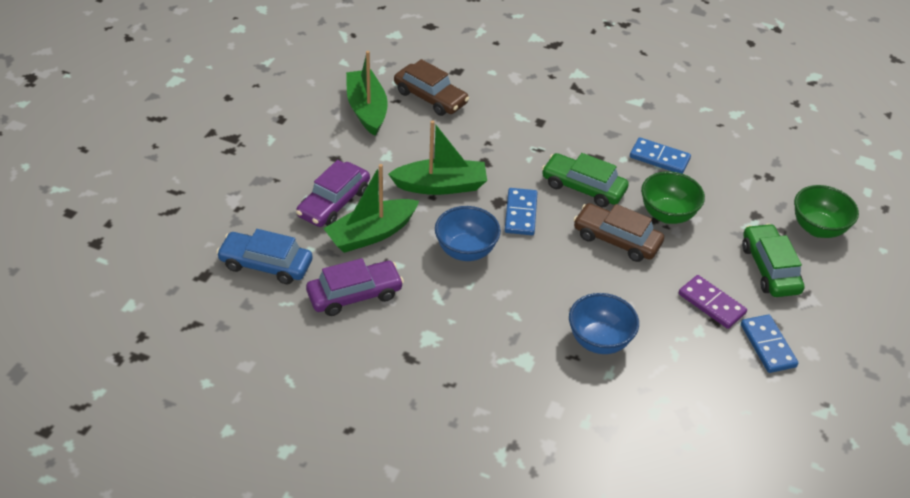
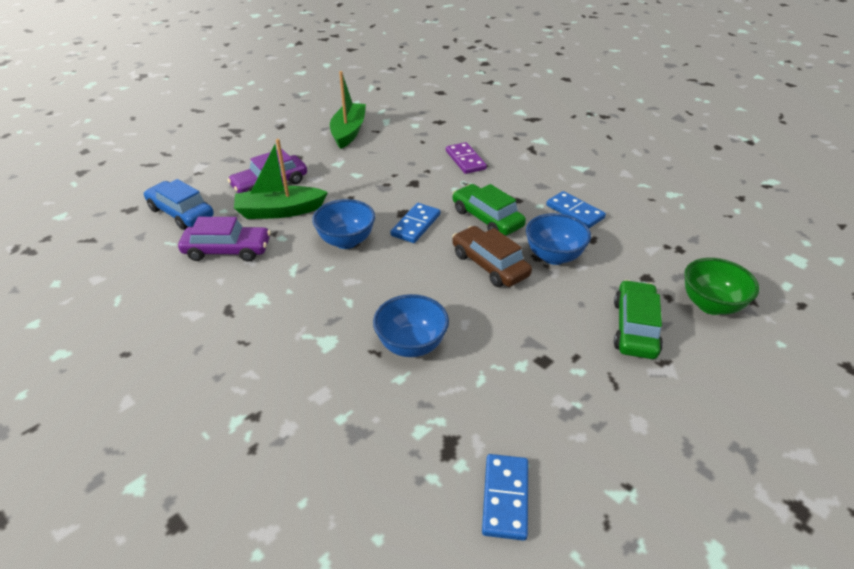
camera: 25 degrees right, 5 degrees down
green boat [388,120,487,195] -> none
brown car [394,59,469,116] -> none
green bowl [641,171,705,224] -> blue bowl [526,213,591,265]
purple domino [679,275,747,329] -> purple domino moved to [446,142,487,174]
blue domino [741,314,798,373] -> blue domino moved to [482,454,528,541]

